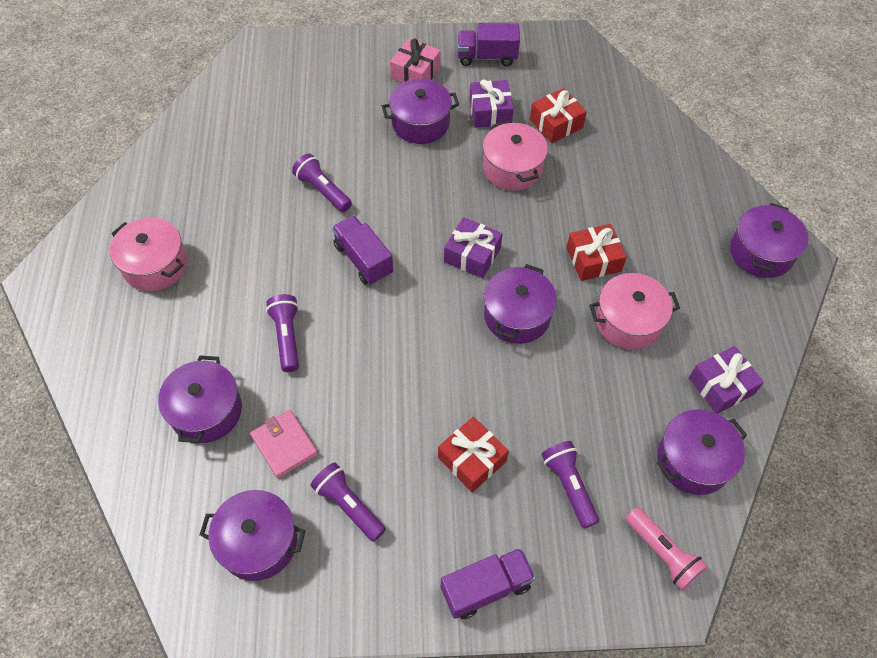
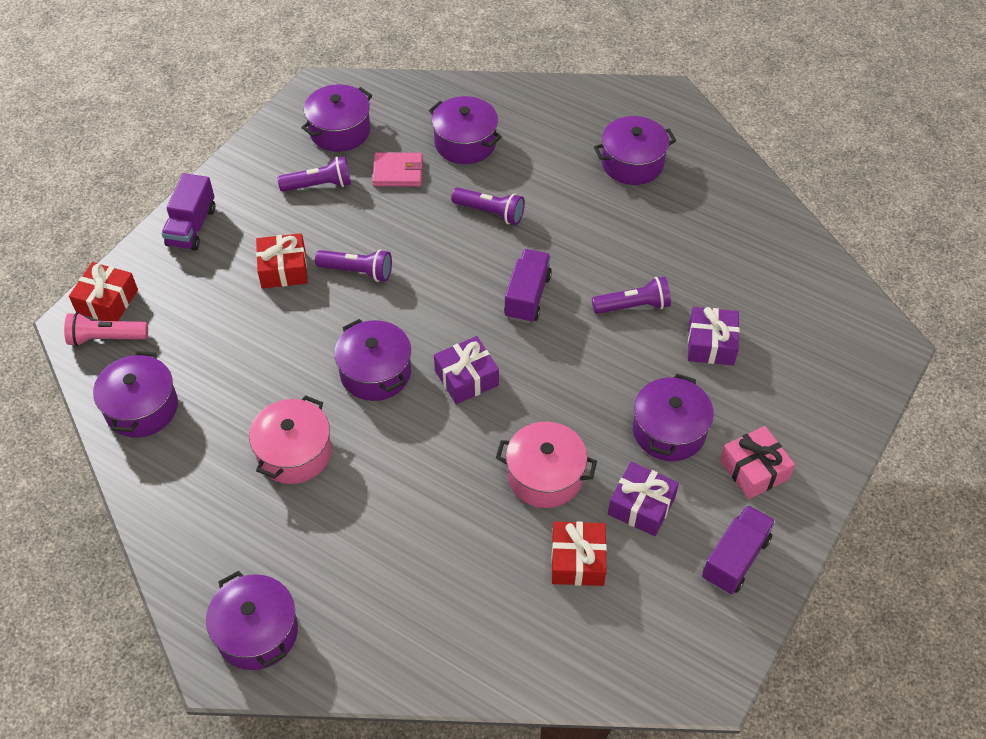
camera: 125 degrees right, 5 degrees down
pink pot [110,217,187,291] -> purple pot [594,116,676,185]
purple truck [332,215,393,285] -> purple truck turned 75 degrees counterclockwise [504,249,552,323]
purple flashlight [541,441,599,528] -> purple flashlight moved to [315,249,392,282]
red gift [566,224,627,281] -> red gift moved to [69,262,138,321]
purple gift [689,346,764,414] -> purple gift moved to [688,307,740,365]

